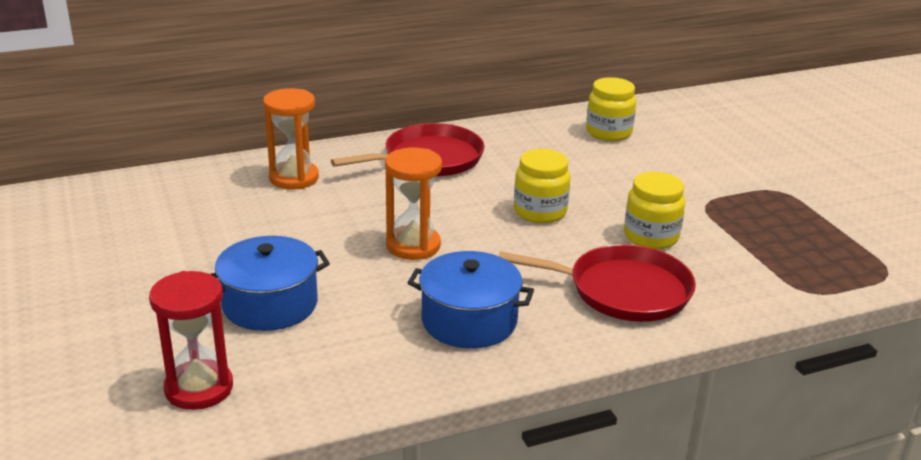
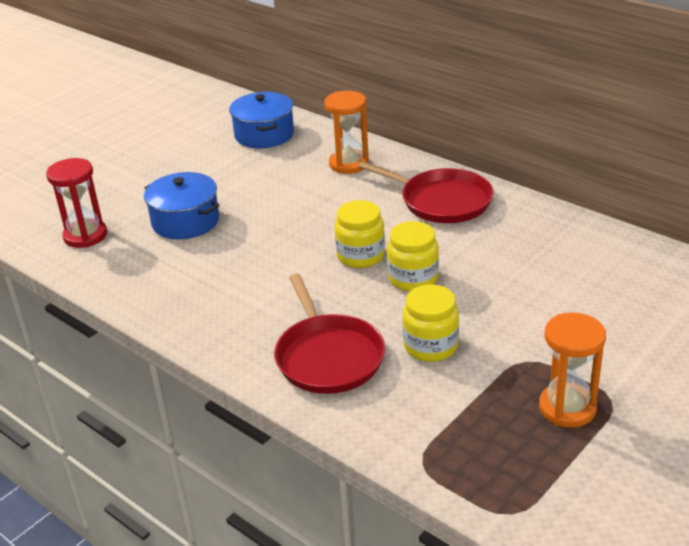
camera: 65 degrees right, 5 degrees up
orange hourglass [385,147,442,260] -> orange hourglass moved to [539,312,606,428]
blue pot [408,251,534,348] -> blue pot moved to [229,92,294,148]
yellow jar [586,77,636,141] -> yellow jar moved to [335,200,385,268]

